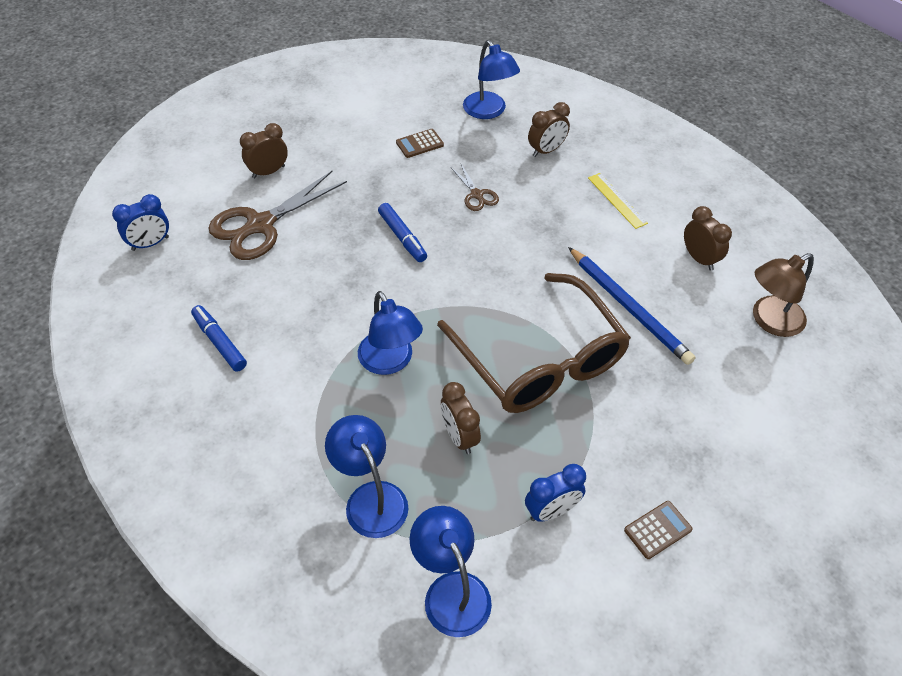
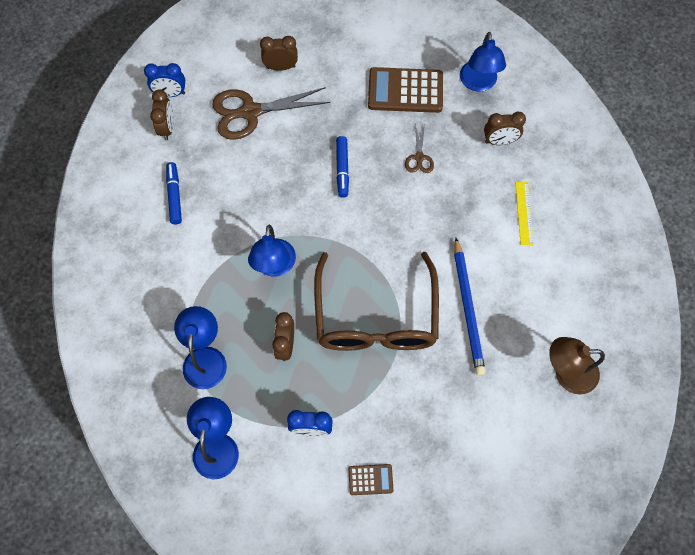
camera: 30 degrees right, 15 degrees up
brown calculator [396,129,444,158] -> brown calculator [368,67,443,113], size x2.08
brown clock [684,206,732,271] -> brown clock moved to [150,89,174,140]

